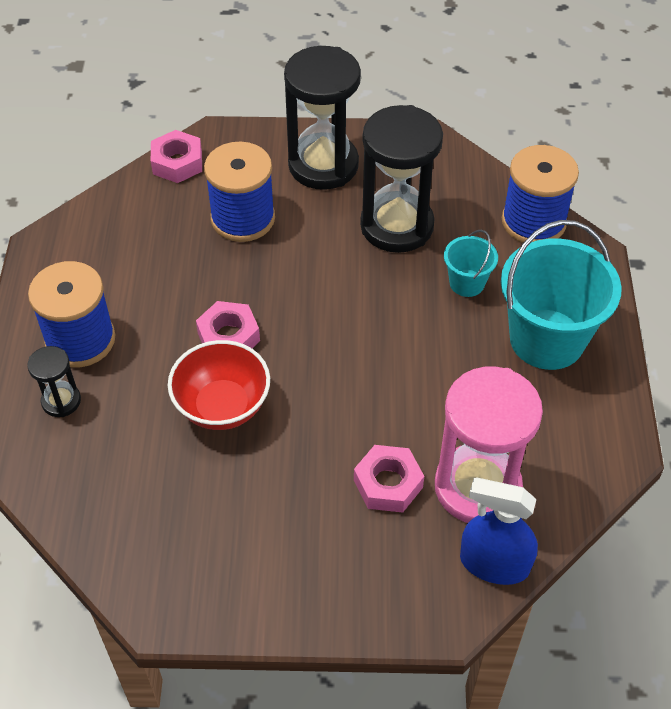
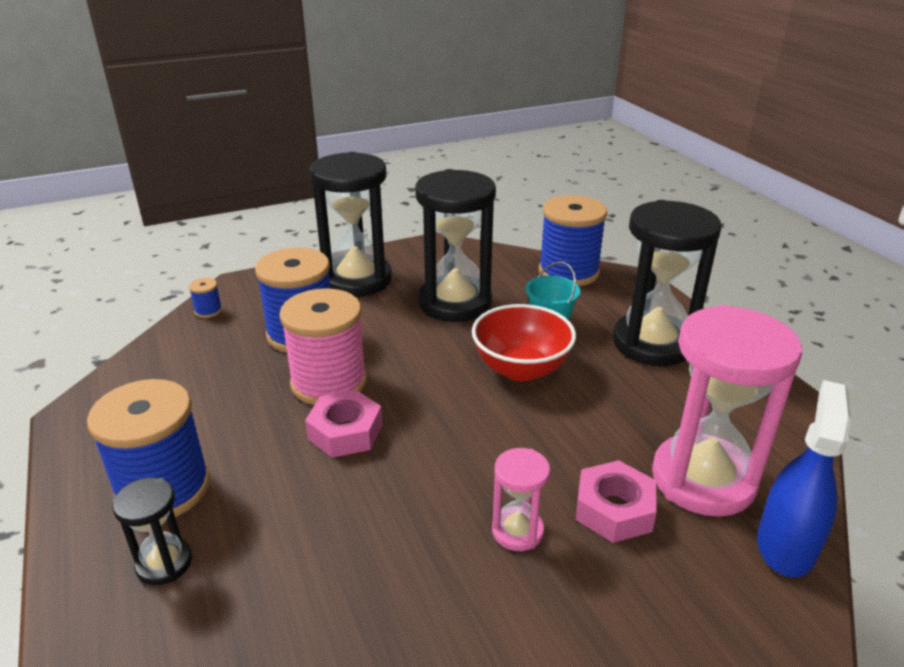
camera: 25 degrees left, 20 degrees down
pink nut [151,130,202,183] -> blue spool [189,278,222,318]
red bowl [168,340,270,430] -> red bowl moved to [472,304,576,381]
blue spray bottle [460,477,538,585] -> blue spray bottle turned 120 degrees clockwise [757,380,851,578]
turquoise bucket [501,220,622,370] -> black hourglass [613,200,722,366]
none -> pink spool [279,288,367,405]
none -> pink hourglass [492,448,550,551]

